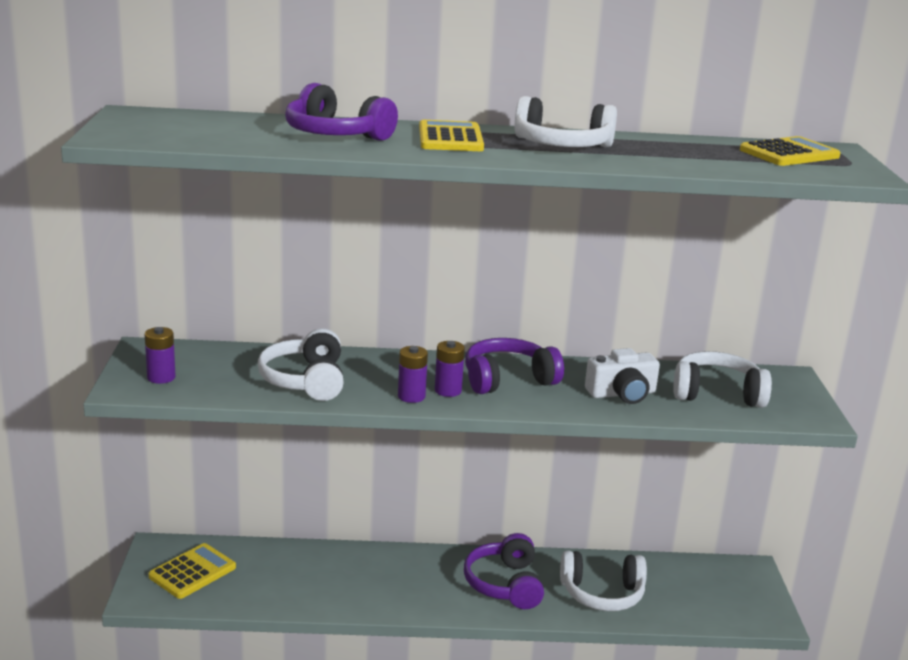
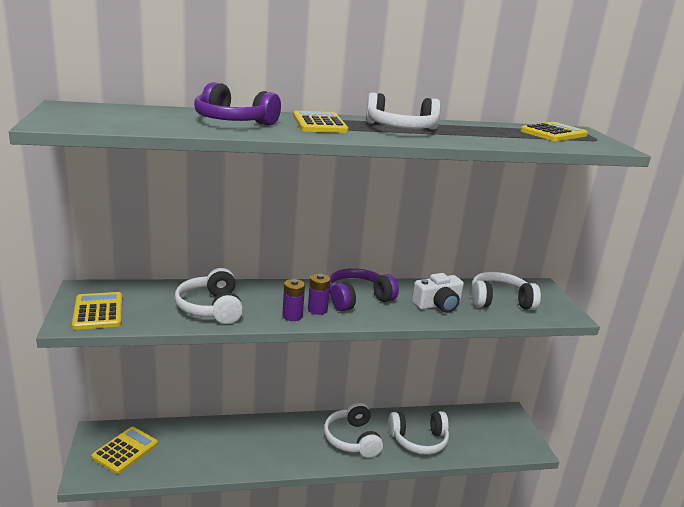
camera: 10 degrees left, 0 degrees up
purple battery [145,327,176,384] -> yellow calculator [72,292,122,330]
purple headphones [464,533,544,609] -> white headphones [324,402,383,458]

